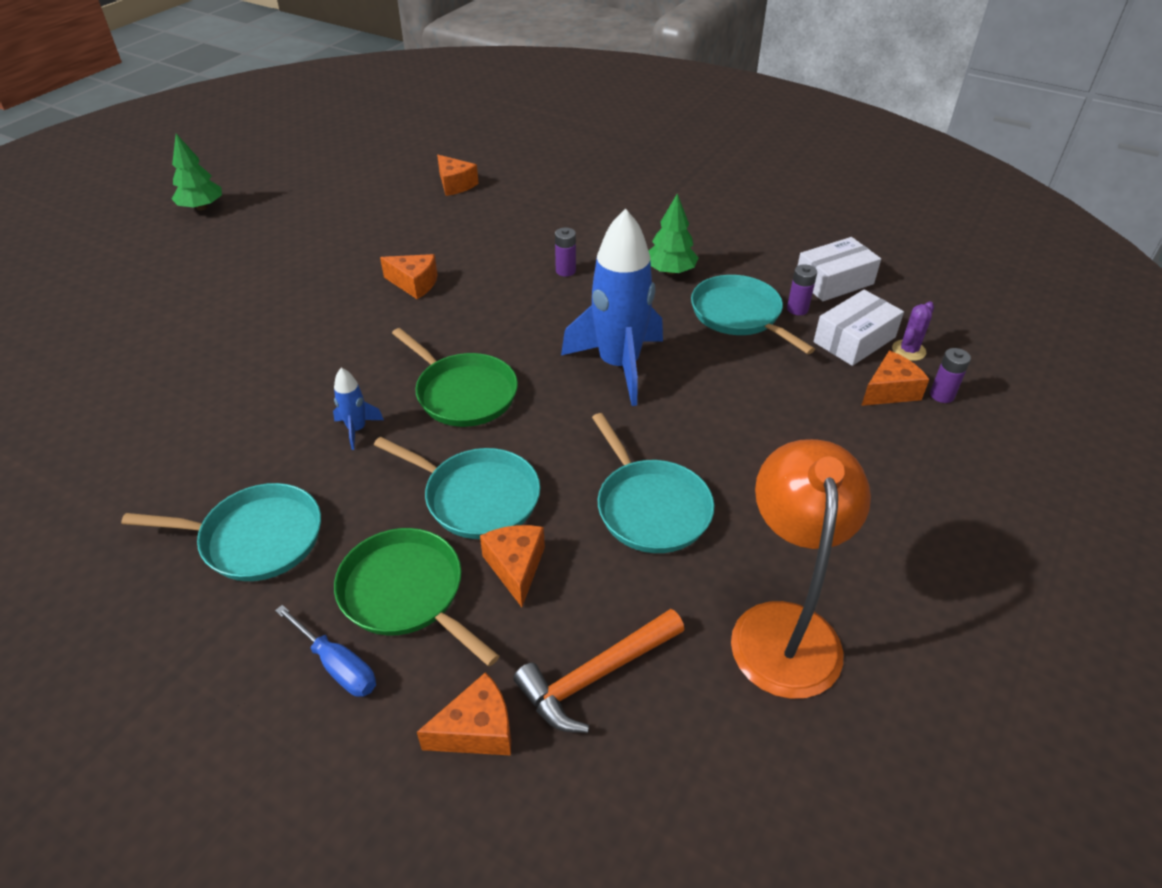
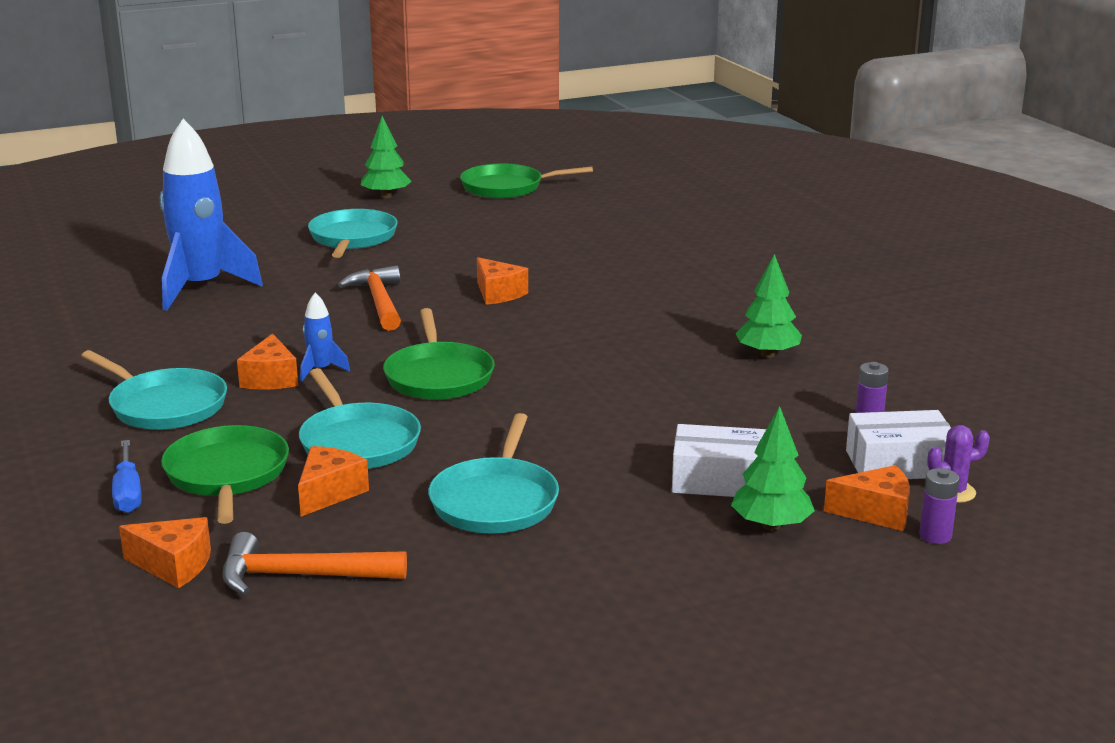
camera: 35 degrees right, 20 degrees down
orange cheese [437,155,479,196] -> orange cheese moved to [237,333,298,390]
purple battery [555,227,576,277] -> none
blue rocket [561,208,663,406] -> blue rocket moved to [160,119,263,311]
turquoise pan [691,275,815,354] -> turquoise pan moved to [308,209,398,258]
orange lamp [731,439,871,699] -> none
white box [798,237,881,301] -> white box moved to [672,424,766,497]
none -> orange hammer [338,265,401,331]
none -> green pan [460,164,593,199]
none -> green tree [731,406,815,530]

